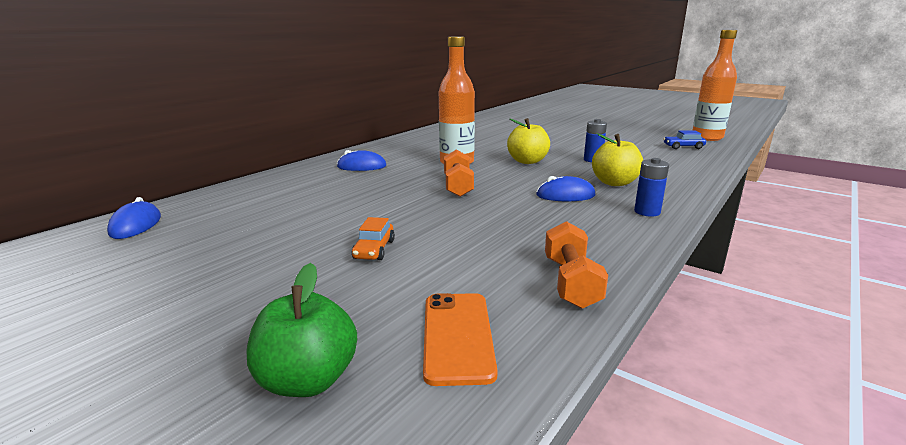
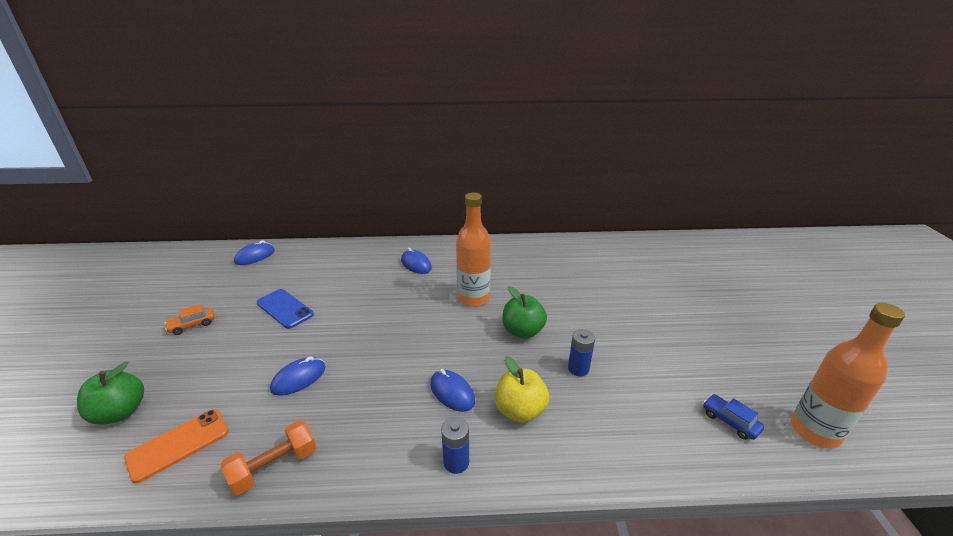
camera: 50 degrees right, 10 degrees up
orange car [352,217,395,260] -> orange car moved to [165,304,215,335]
orange dumbbell [444,150,474,197] -> none
yellow apple [507,118,550,164] -> green apple [502,286,547,339]
none -> blue phone [257,289,314,329]
none -> blue mouse [270,356,326,396]

